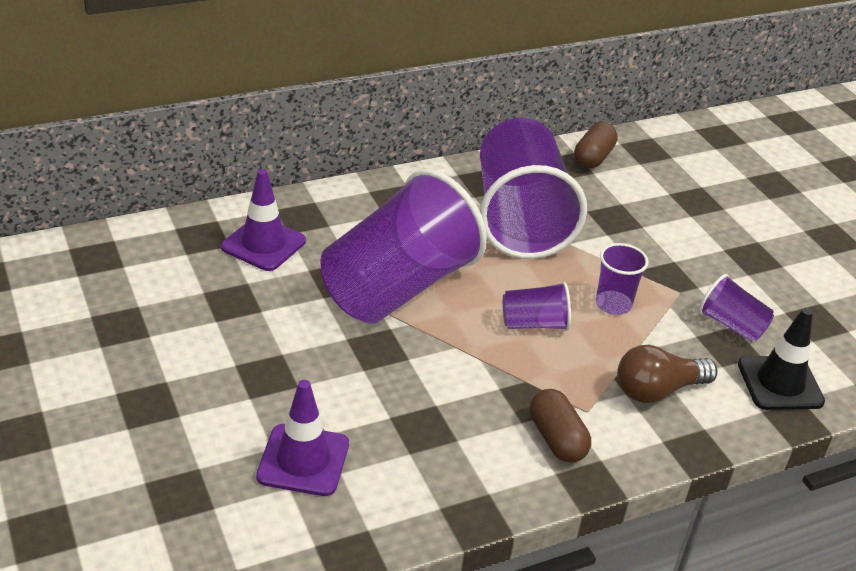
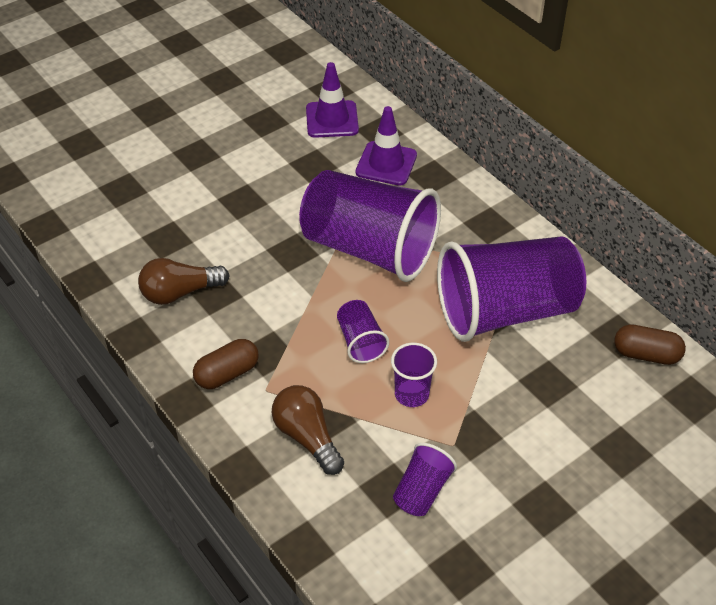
camera: 80 degrees right, 10 degrees up
purple traffic cone [256,380,349,496] -> purple traffic cone moved to [306,62,359,138]
black traffic cone [738,308,825,410] -> none
none -> brown light bulb [138,258,230,305]

